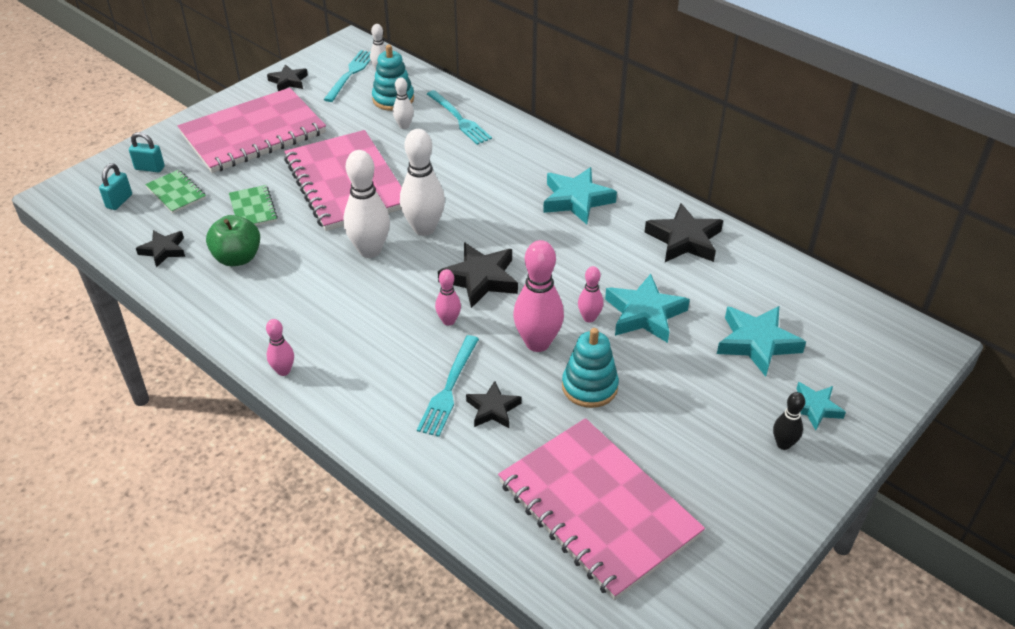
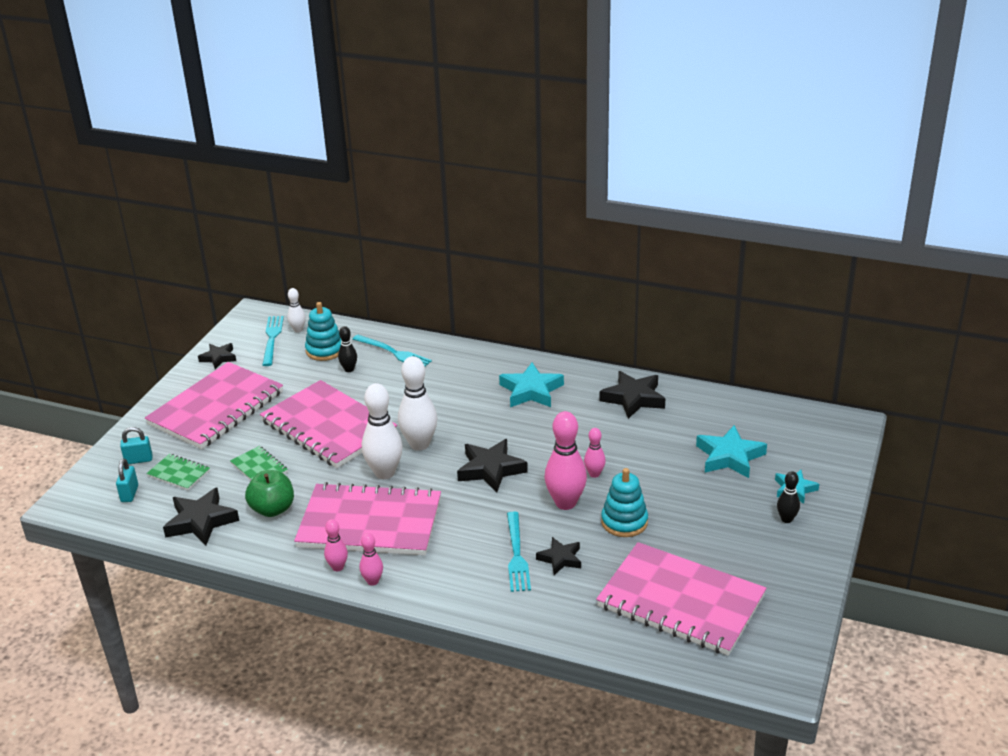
camera: 20 degrees left, 10 degrees down
black star [136,230,185,268] -> black star [163,488,239,545], size x1.64
white bowling pin [393,77,414,129] -> black bowling pin [338,326,357,372]
pink bowling pin [435,269,461,326] -> pink bowling pin moved to [324,519,348,571]
turquoise star [605,274,690,343] -> none
none -> pink notebook [294,482,441,555]

